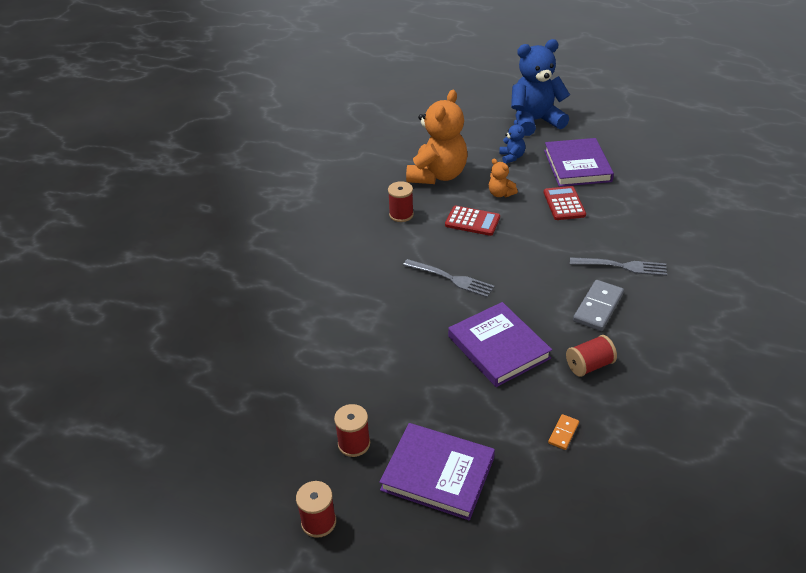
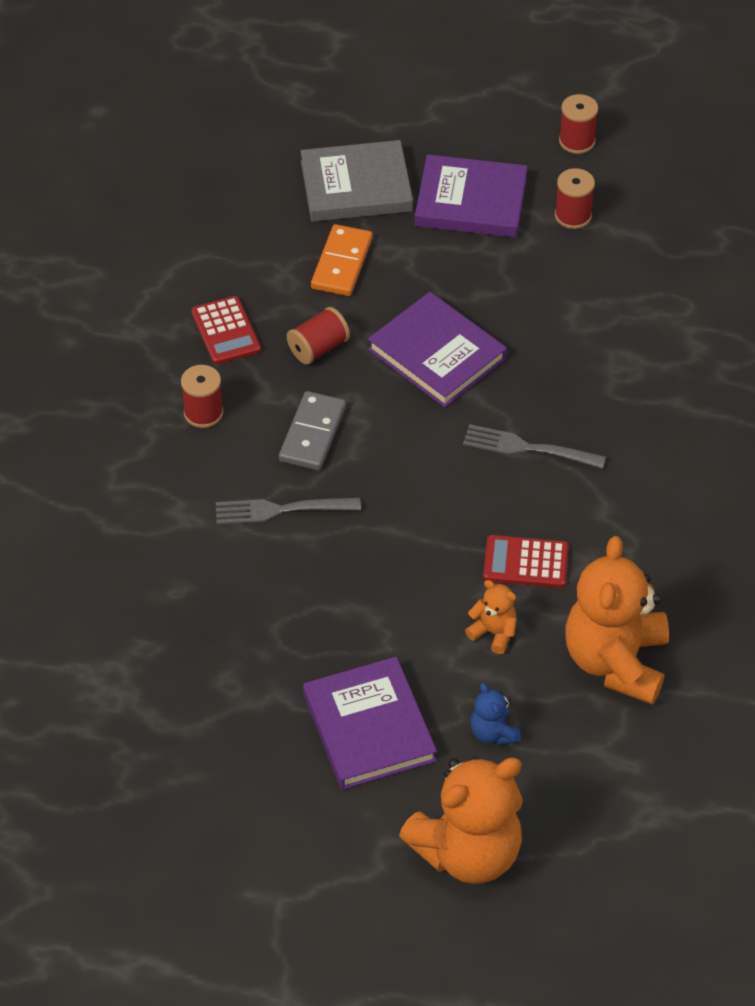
camera: 165 degrees right, 10 degrees up
red spool [388,181,414,222] -> red spool moved to [181,365,223,428]
blue teddy bear [511,39,570,136] -> orange teddy bear [399,756,523,884]
red calculator [544,186,586,220] -> red calculator moved to [192,296,261,364]
orange domino [548,414,579,450] -> orange domino [311,224,373,296], size x1.89
none -> grey book [301,140,413,222]

